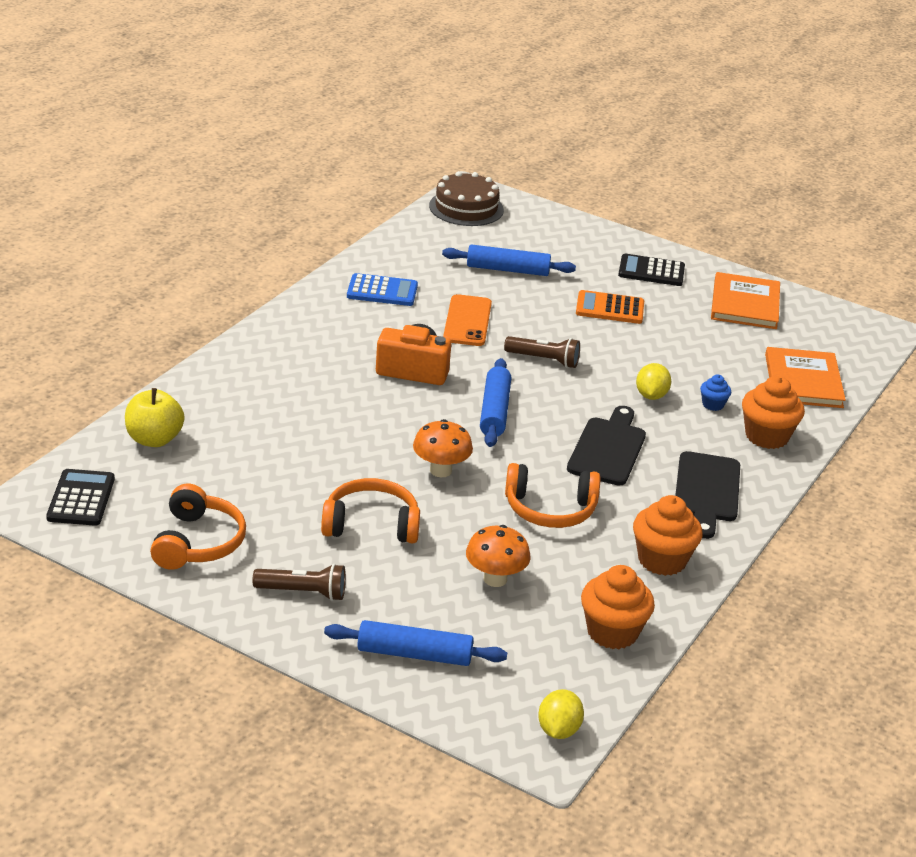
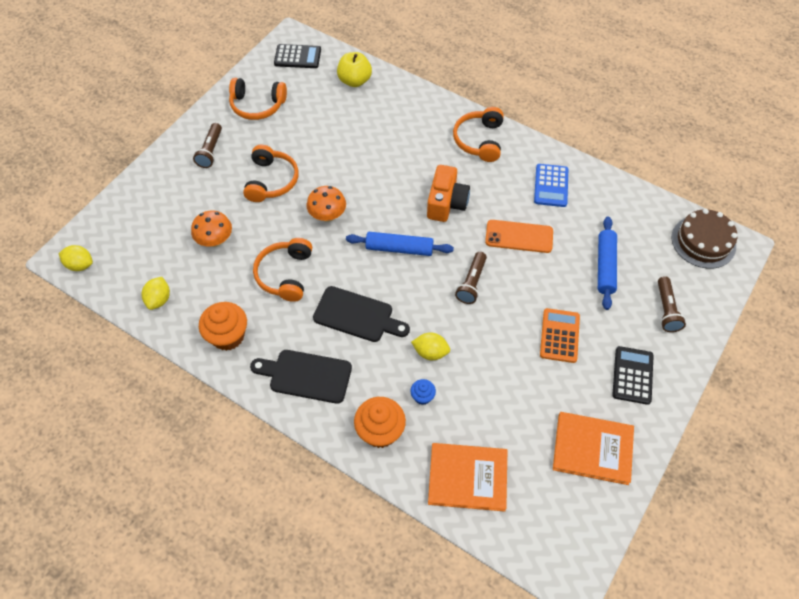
camera: 95 degrees right, 25 degrees up
blue rolling pin [324,620,507,666] -> none
orange cupcake [581,565,655,649] -> yellow lemon [142,277,170,310]
none -> orange headphones [453,107,504,162]
none -> brown flashlight [658,276,686,332]

